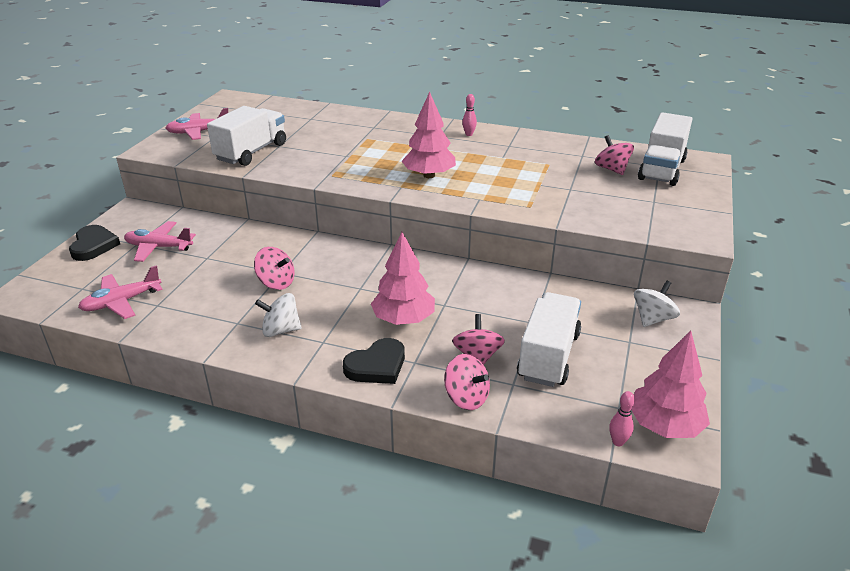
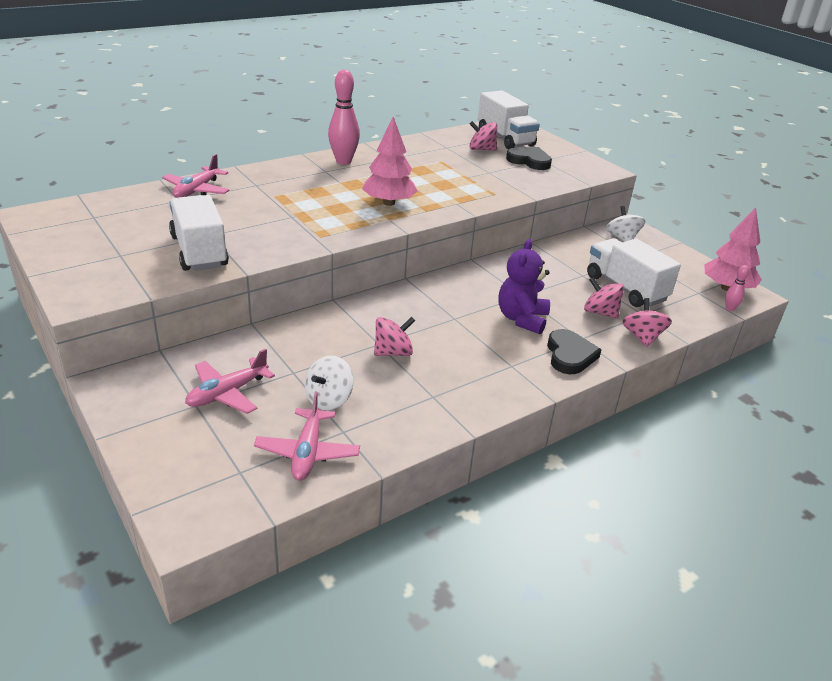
camera: 55 degrees left, 0 degrees up
black heart [69,225,120,261] -> black heart moved to [506,147,552,170]
pink plane [166,108,228,140] -> pink plane moved to [162,154,230,198]
white spinning top [255,293,302,337] -> white spinning top moved to [305,355,354,410]
pink tree [371,232,435,325] -> purple teddy bear [498,239,550,334]
pink spinning top [444,354,490,410] -> pink spinning top turned 75 degrees counterclockwise [622,298,672,347]
pink bowling pin [462,94,477,136] -> pink bowling pin [328,69,360,165], size x2.10

